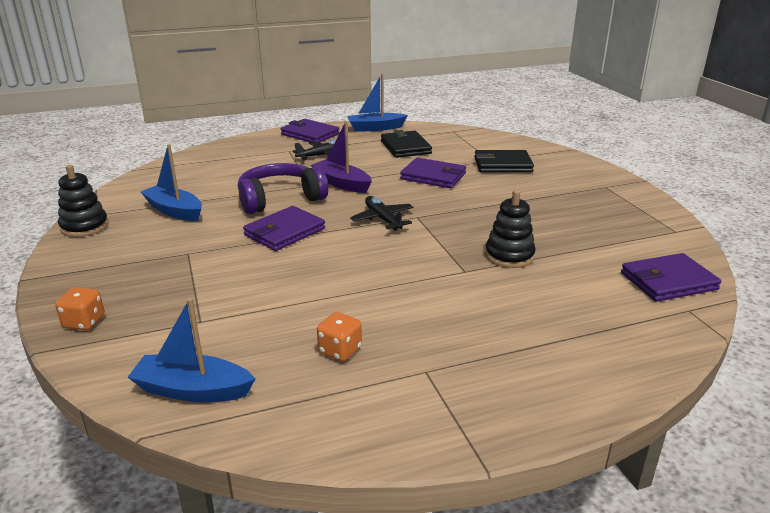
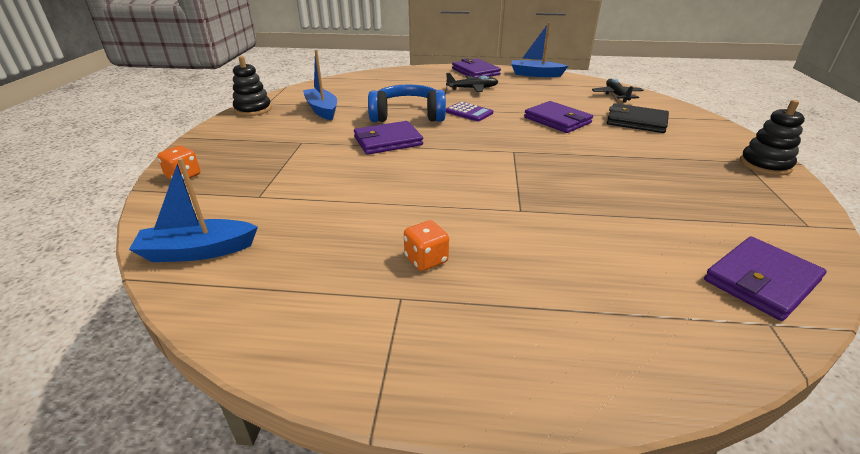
camera: 25 degrees right, 5 degrees up
blue boat [128,298,255,402] -> blue boat turned 45 degrees counterclockwise [129,158,258,262]
purple headphones [238,163,328,214] -> blue headphones [368,84,446,122]
purple boat [311,121,372,193] -> purple calculator [446,102,493,121]
orange dice [317,312,362,361] -> orange dice moved to [404,220,449,271]
black plane [350,196,414,231] -> black plane moved to [592,79,644,103]
black wallet [381,130,432,158] -> none
black stacking toy [485,190,536,268] -> black stacking toy moved to [740,100,805,176]
purple wallet [621,253,721,302] -> purple wallet turned 45 degrees counterclockwise [704,237,827,321]

